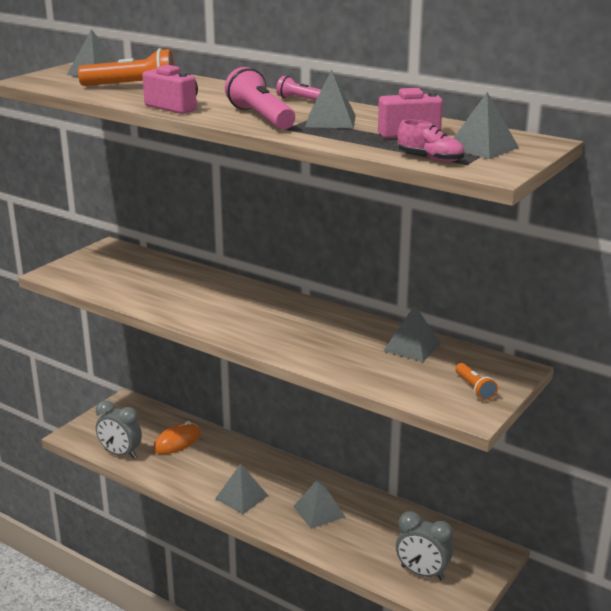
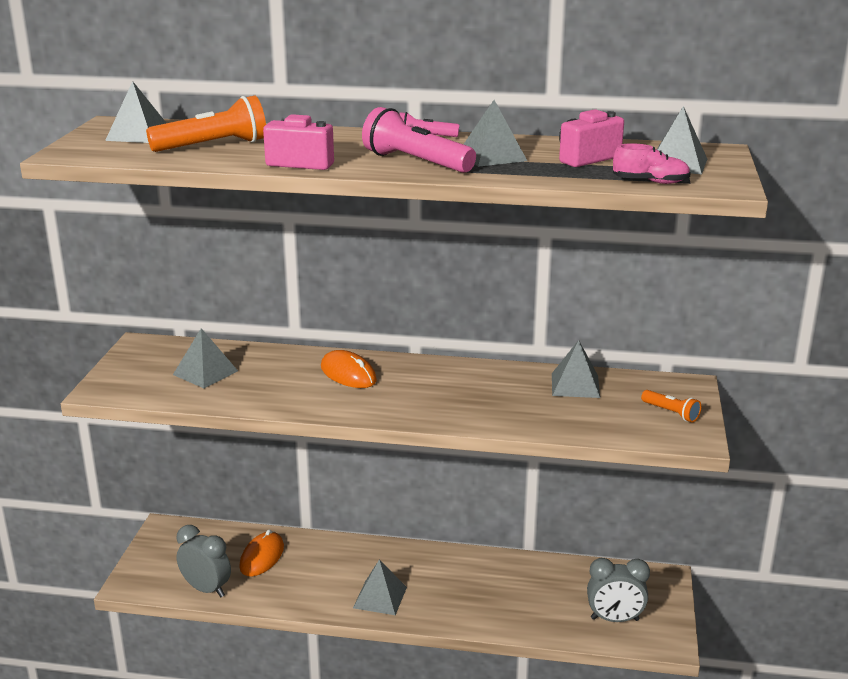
camera: 25 degrees left, 0 degrees up
grey clock [96,400,142,459] -> grey clock turned 150 degrees counterclockwise [176,525,231,597]
grey pyramid [293,477,345,529] -> grey pyramid moved to [173,328,238,388]
none -> orange mouse [321,350,377,388]

